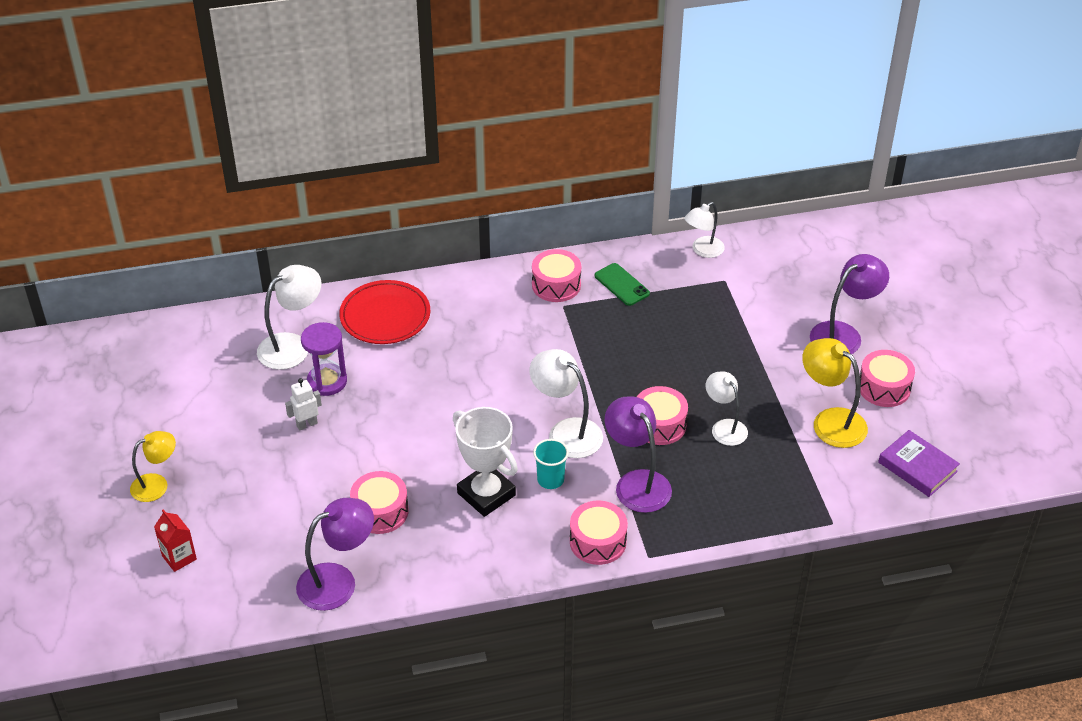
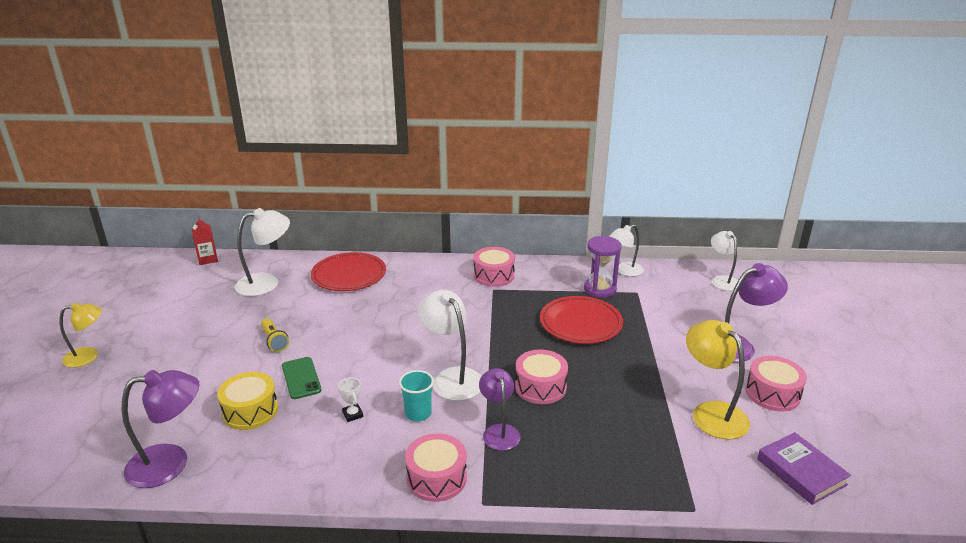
camera: 15 degrees right, 15 degrees down
red carton [154,509,197,572] -> red carton moved to [192,217,218,265]
white robot [285,378,322,431] -> none
purple hourglass [301,322,347,396] -> purple hourglass moved to [584,236,621,298]
pink drum [350,471,408,534] -> yellow drum [217,372,278,430]
white trophy [453,407,518,517] -> white trophy [338,378,363,422], size x0.40
green phone [595,263,650,306] -> green phone moved to [282,357,322,399]
purple lamp [605,396,672,513] -> purple lamp [479,368,521,451], size x0.66
white lamp [706,371,748,446] -> white lamp moved to [711,231,738,291]
none -> yellow flashlight [261,318,289,352]
none -> red plate [540,296,623,344]

